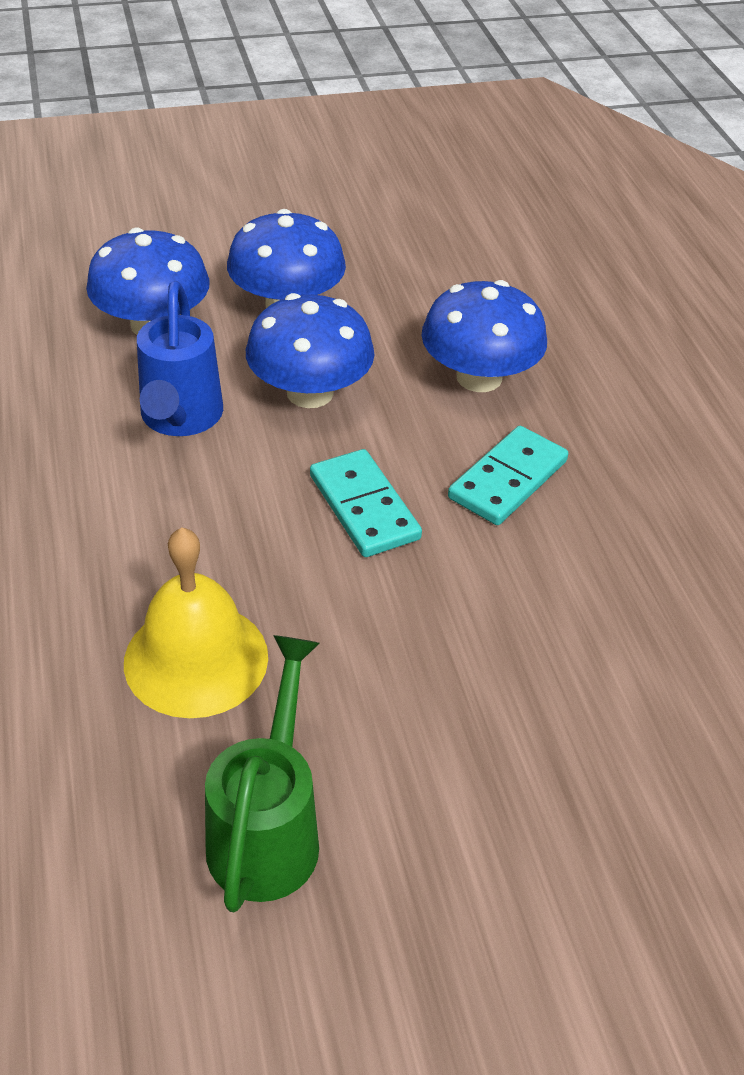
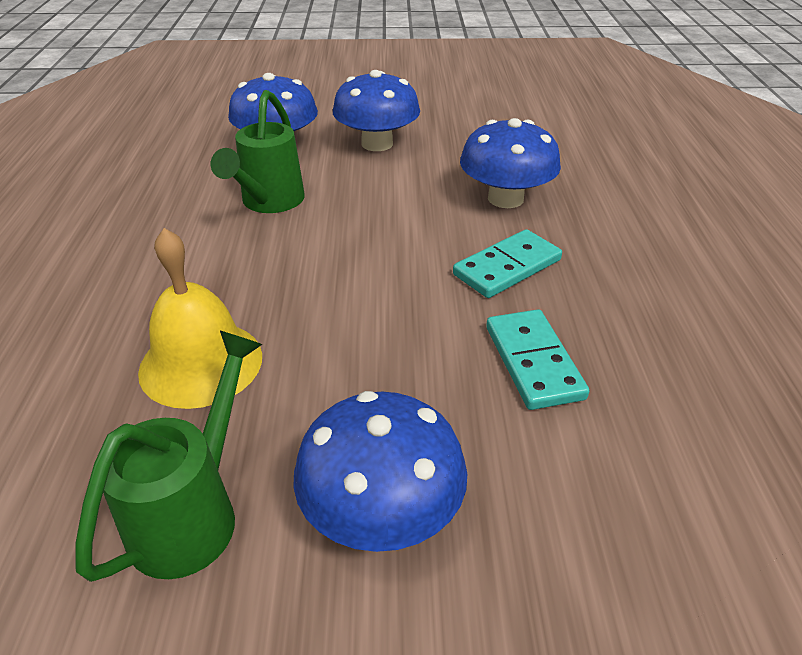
camera: 15 degrees right, 5 degrees down
blue watering can [137,281,223,436] -> green watering can [211,90,305,213]
blue mushroom [246,293,375,408] -> blue mushroom moved to [293,391,467,552]
turquoise domino [310,449,422,557] -> turquoise domino moved to [486,309,589,410]

